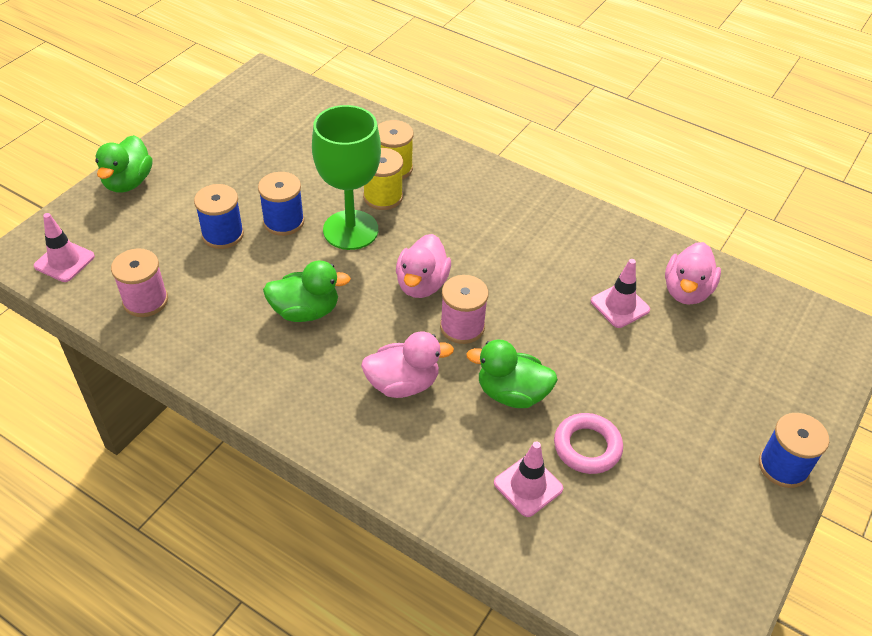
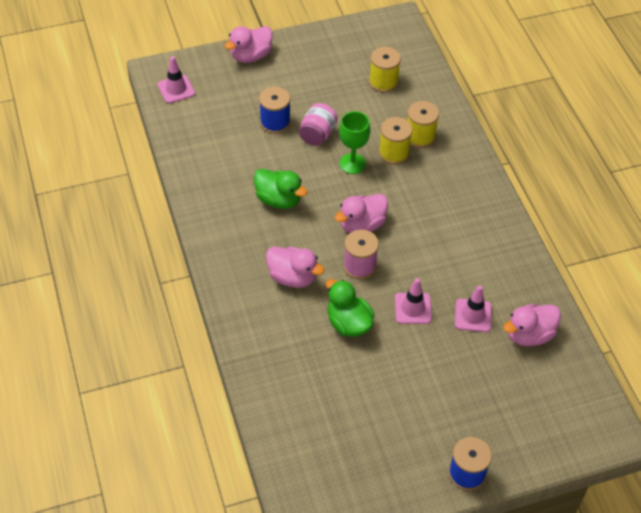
camera: 40 degrees right, 5 degrees up
green duck [95,135,152,193] -> pink duck [224,26,273,63]
pink spool [111,248,168,317] -> none
blue spool [258,172,304,236] -> pink jar [299,103,338,146]
green goblet [312,105,381,250] -> green goblet [339,111,370,174], size x0.63
pink traffic cone [494,441,563,517] -> pink traffic cone moved to [395,278,432,324]
pink ring [554,413,623,474] -> none
none -> yellow spool [369,47,401,93]

